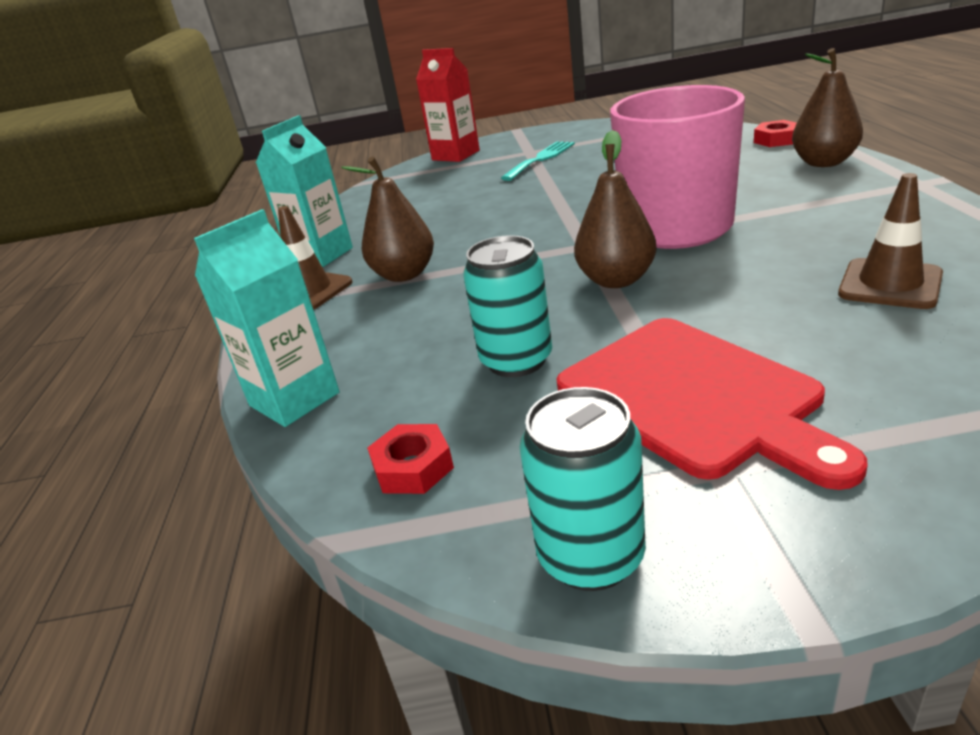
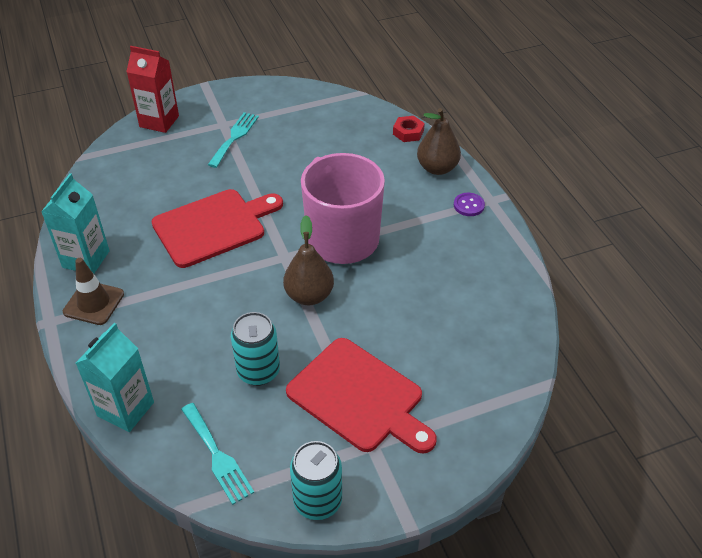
camera: 20 degrees left, 15 degrees up
brown pear [341,156,434,282] -> none
red nut [367,424,454,494] -> turquoise fork [181,403,254,505]
brown traffic cone [838,173,943,309] -> none
none -> red cutting board [152,189,283,268]
none -> purple button [454,193,485,216]

